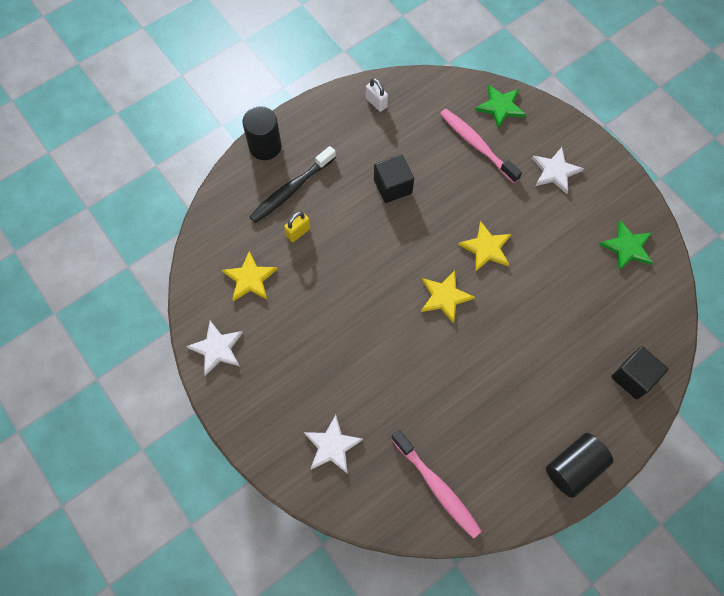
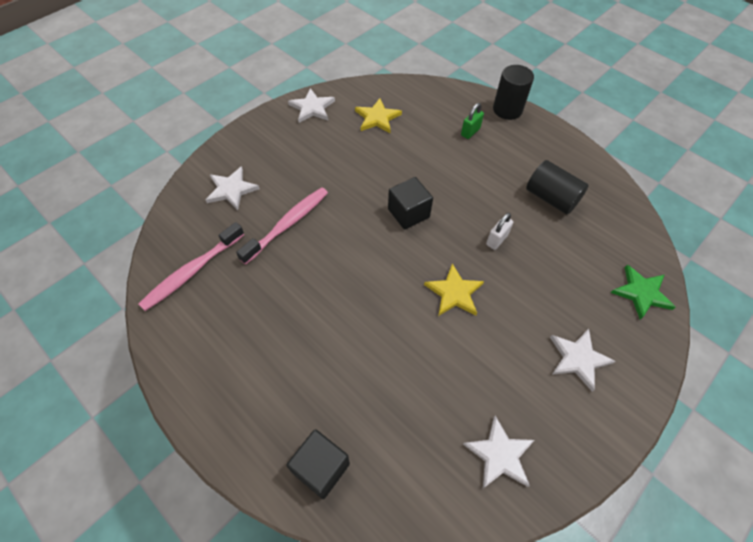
camera: 80 degrees right, 10 degrees down
black toothbrush [249,146,336,223] -> green padlock [461,103,484,139]
yellow padlock [284,211,310,242] -> none
white padlock [366,78,388,112] -> white padlock moved to [486,213,513,250]
black cube [374,154,414,203] -> black cube moved to [388,177,433,230]
yellow star [421,271,475,324] -> none
pink toothbrush [440,109,522,183] -> pink toothbrush moved to [236,187,328,265]
black cylinder [546,433,613,498] -> black cylinder moved to [526,160,589,214]
green star [599,221,653,271] -> white star [463,416,535,488]

